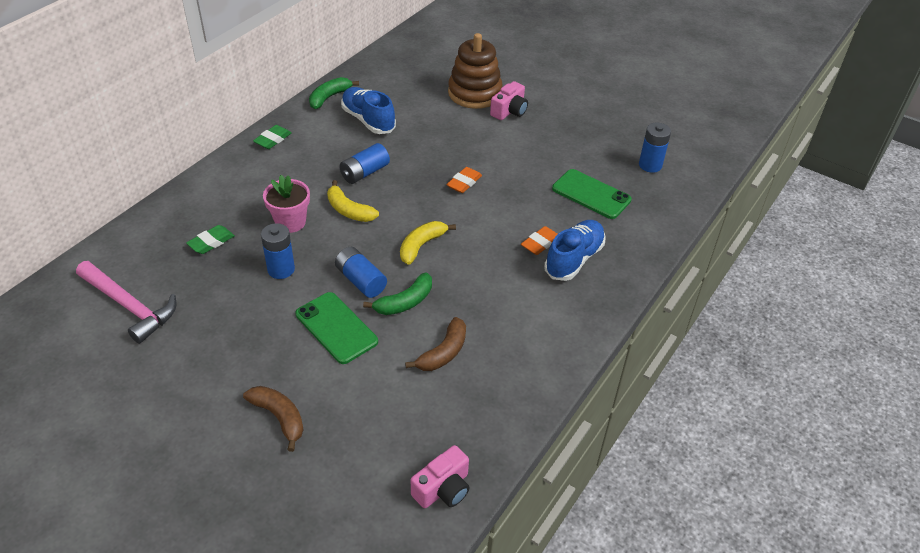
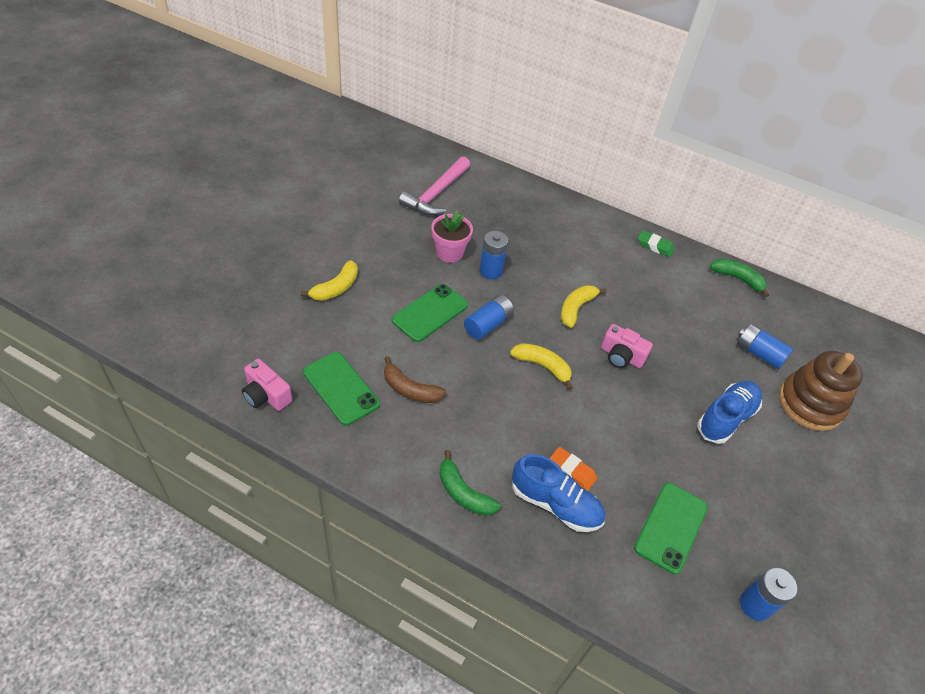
camera: 80 degrees right, 5 degrees up
green eraser [186,225,235,254] -> none
brown banana [243,386,304,452] -> yellow banana [300,260,358,301]
pink flower pot [263,175,310,233] -> pink flower pot moved to [431,211,473,263]
blue battery [339,143,390,184] -> blue battery moved to [737,324,793,369]
blue shoe [341,87,396,134] -> blue shoe moved to [697,381,762,444]
green banana [363,273,432,315] -> green banana moved to [439,450,501,516]
orange eraser [446,167,482,193] -> none
pink camera [490,81,528,120] -> pink camera moved to [601,324,653,368]
none -> green phone [303,352,380,426]

